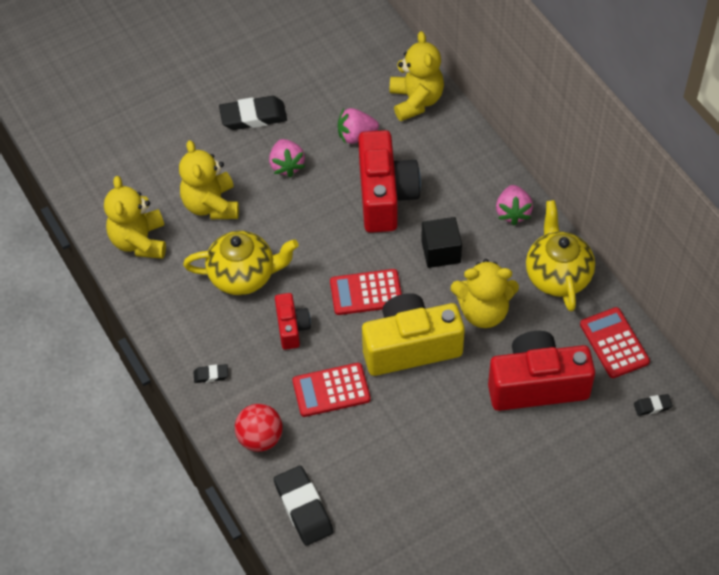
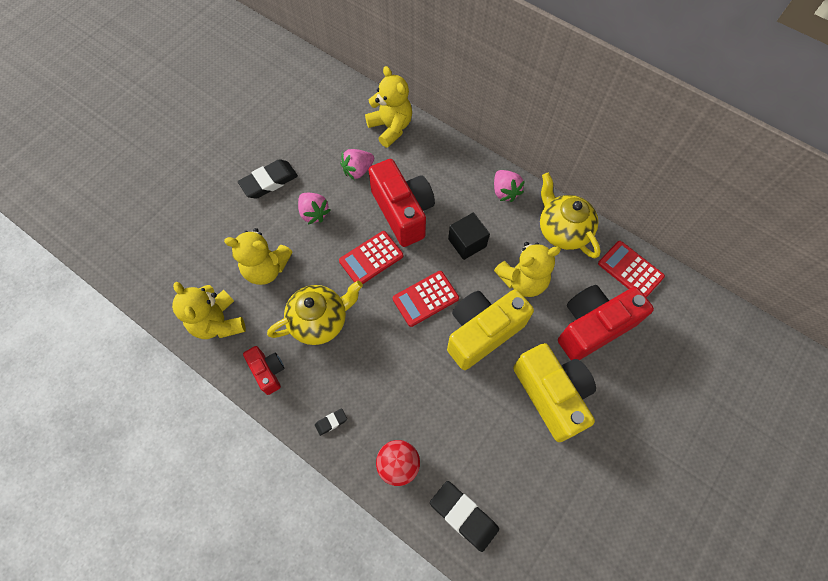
camera: 25 degrees left, 10 degrees up
yellow teddy bear [179,140,239,219] -> yellow teddy bear turned 45 degrees counterclockwise [224,228,293,285]
red camera [275,293,311,350] -> red camera moved to [243,346,284,395]
red calculator [292,363,371,417] -> red calculator moved to [339,231,403,284]
black eraser [634,394,673,416] -> none
none -> yellow camera [513,343,596,442]

